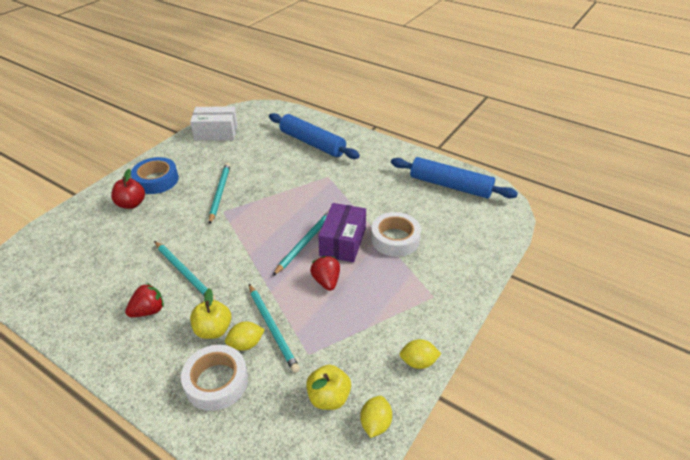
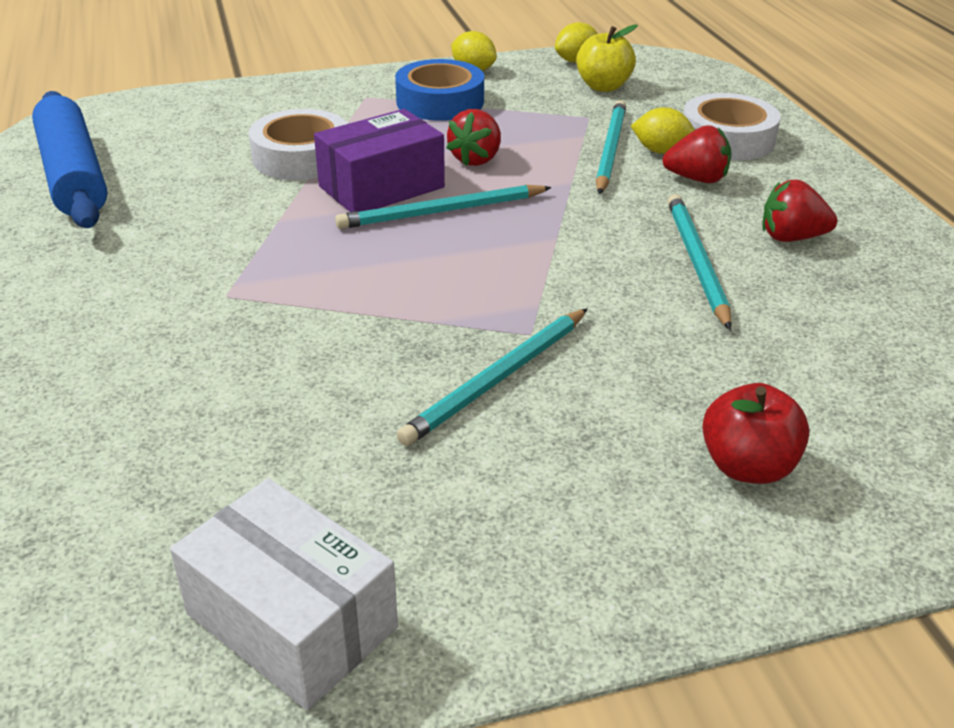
camera: 140 degrees left, 5 degrees down
blue tape [131,157,179,194] -> blue tape moved to [395,59,484,121]
yellow apple [190,288,231,339] -> red strawberry [662,125,732,183]
blue rolling pin [269,113,360,159] -> none

